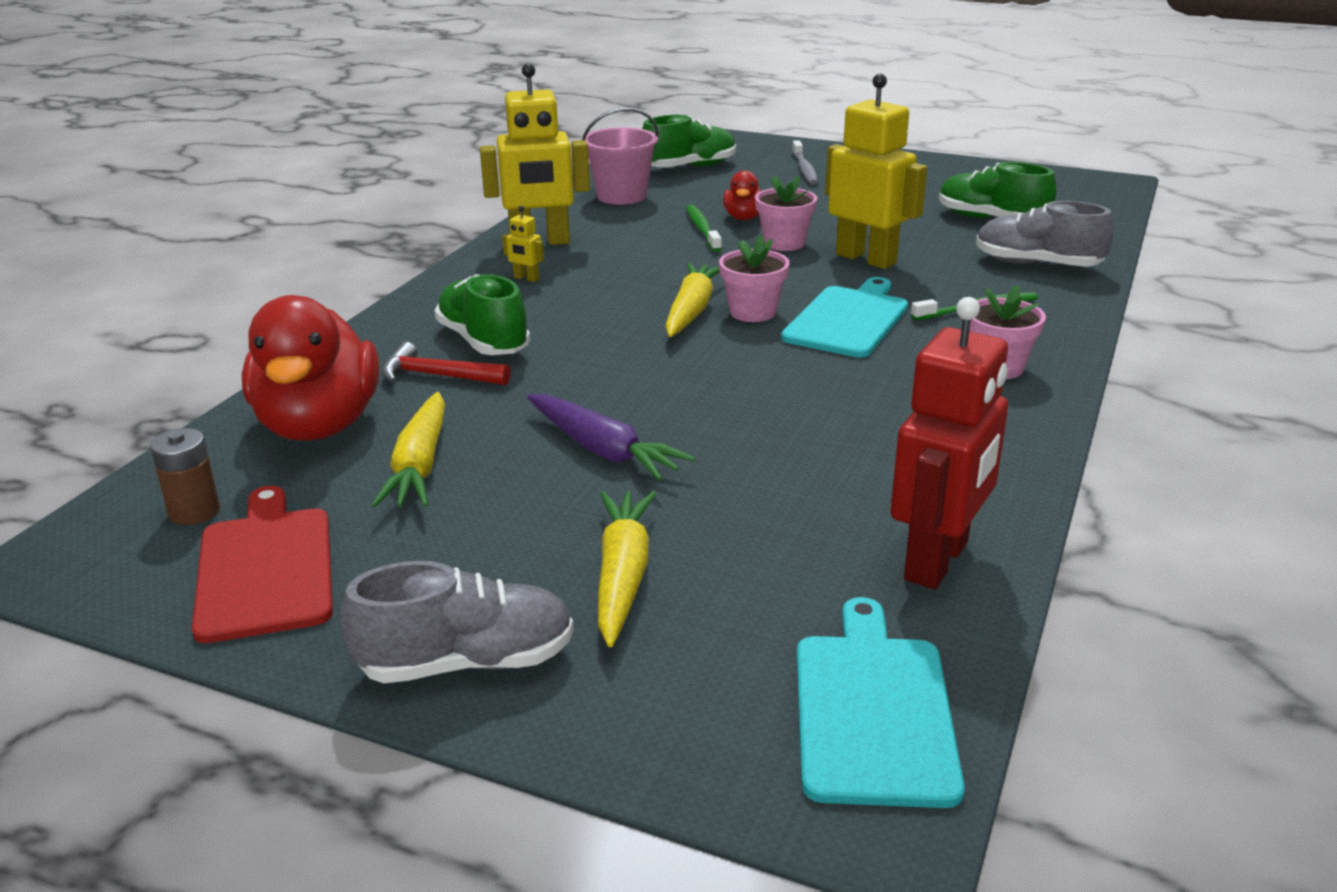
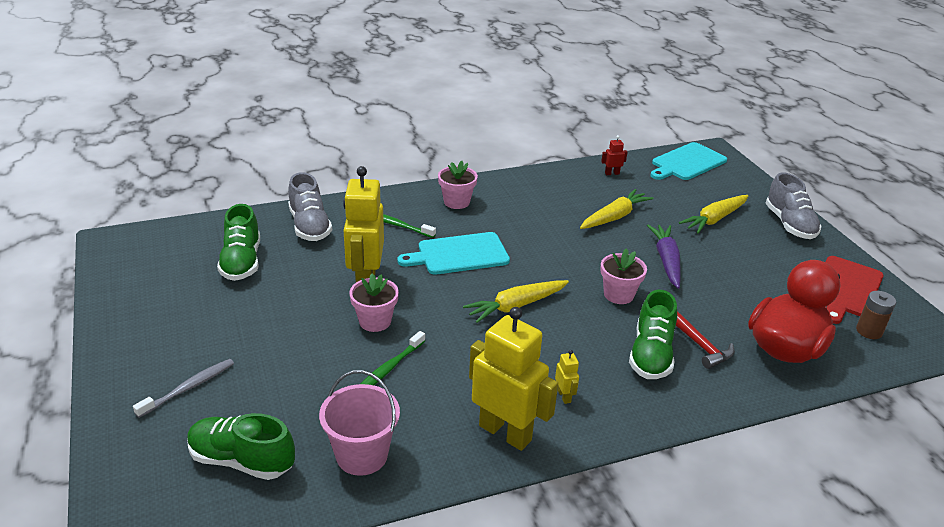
camera: 135 degrees left, 5 degrees up
grey shoe [340,561,574,683] -> grey shoe turned 135 degrees counterclockwise [766,172,821,239]
yellow carrot [371,392,445,507] -> yellow carrot moved to [580,189,653,229]
pink flower pot [719,235,790,322] -> pink flower pot moved to [600,248,647,304]
red duck [723,171,761,220] -> none
red robot [890,297,1008,589] -> red robot [601,135,627,175], size x0.40

